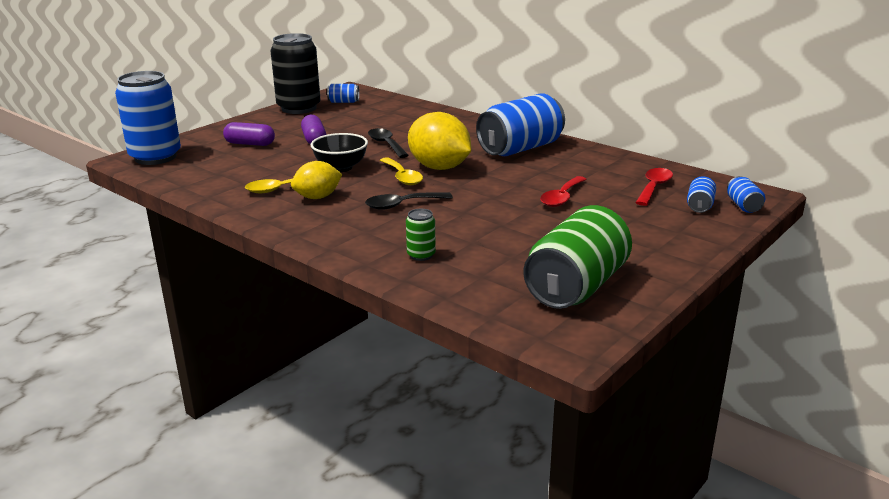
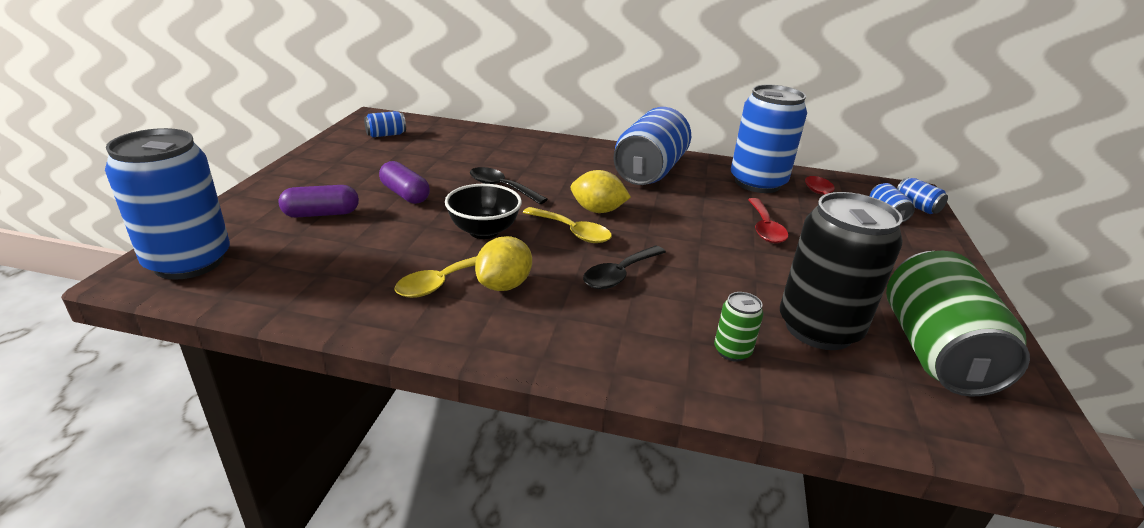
camera: 30 degrees left, 5 degrees up
black can [271,33,321,114] -> black can moved to [780,192,903,350]
yellow lemon [408,112,471,170] -> yellow lemon [571,170,631,213], size x0.62
none -> blue can [731,85,807,193]

